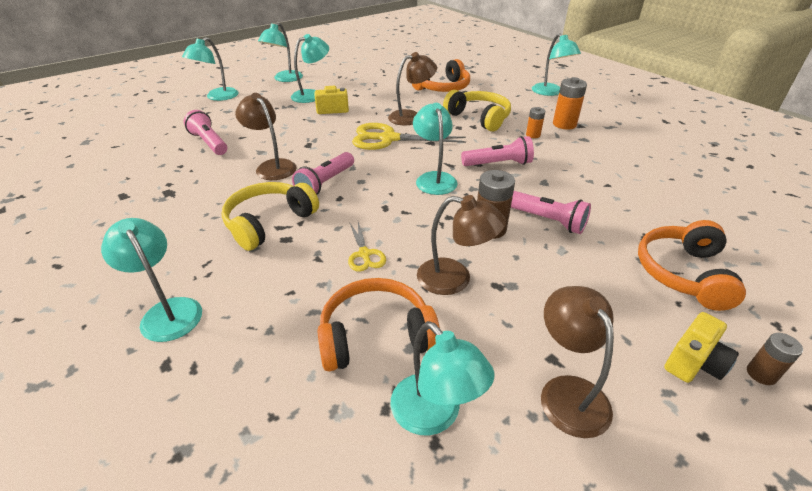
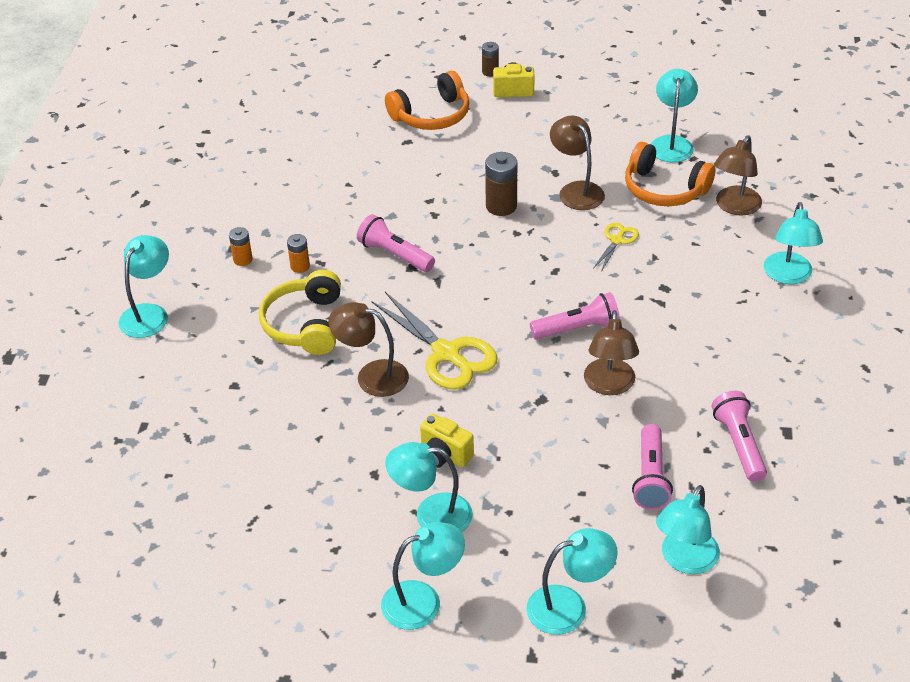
camera: 135 degrees left, 5 degrees up
yellow headphones [222,182,319,251] -> none
orange headphones [412,59,470,92] -> none
turquoise lamp [413,103,458,195] -> turquoise lamp moved to [656,485,720,574]
pink flashlight [511,191,591,234] -> pink flashlight moved to [712,391,767,482]
brown lamp [541,286,614,438] -> brown lamp moved to [714,136,762,215]
orange battery [553,77,587,129] -> orange battery [229,227,253,266], size x0.60

